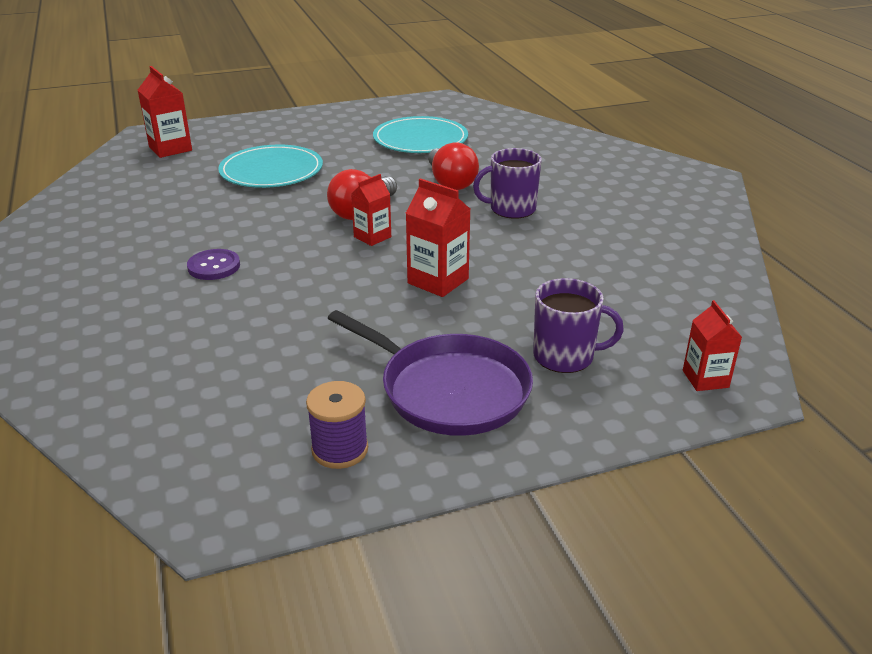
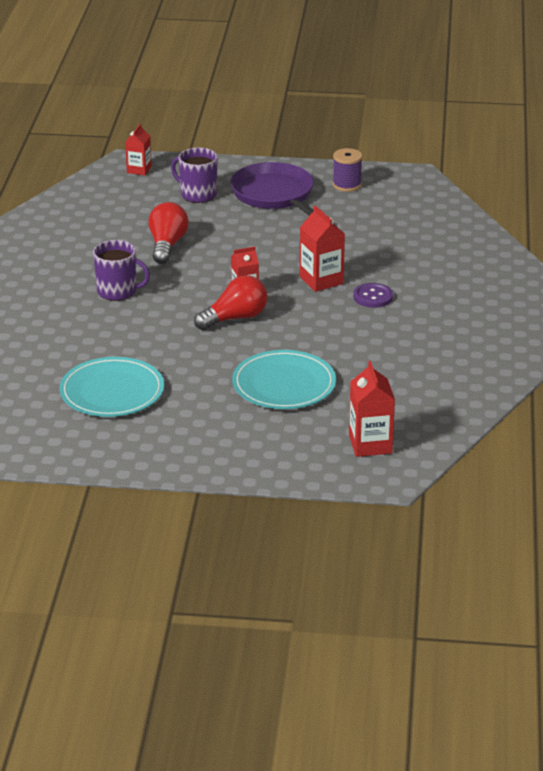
camera: 155 degrees left, 0 degrees up
red carton [406,178,470,297] -> red carton moved to [300,206,345,292]
red light bulb [428,142,479,190] -> red light bulb moved to [148,202,189,264]

